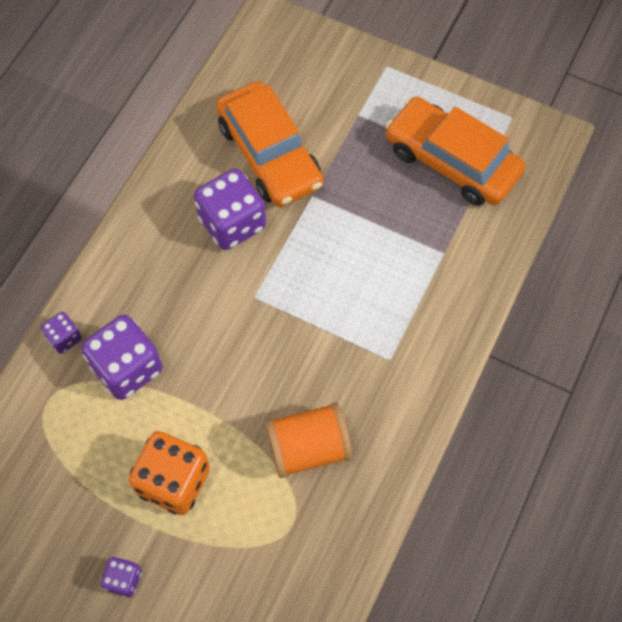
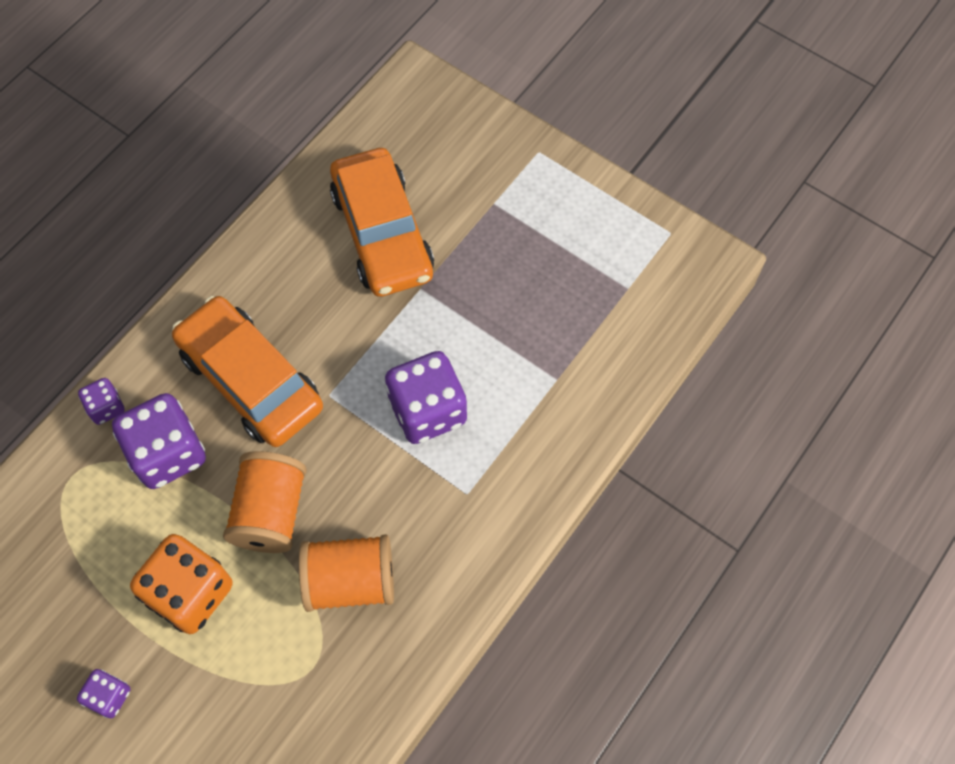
camera: 10 degrees right, 0 degrees up
purple dice [194,169,266,250] -> purple dice moved to [385,351,467,444]
orange car [385,97,525,206] -> orange car moved to [172,296,323,447]
none -> orange spool [223,451,307,553]

